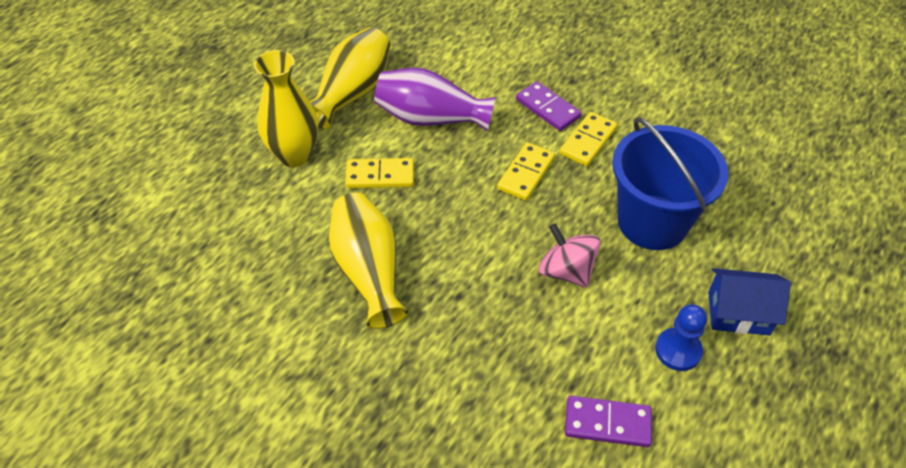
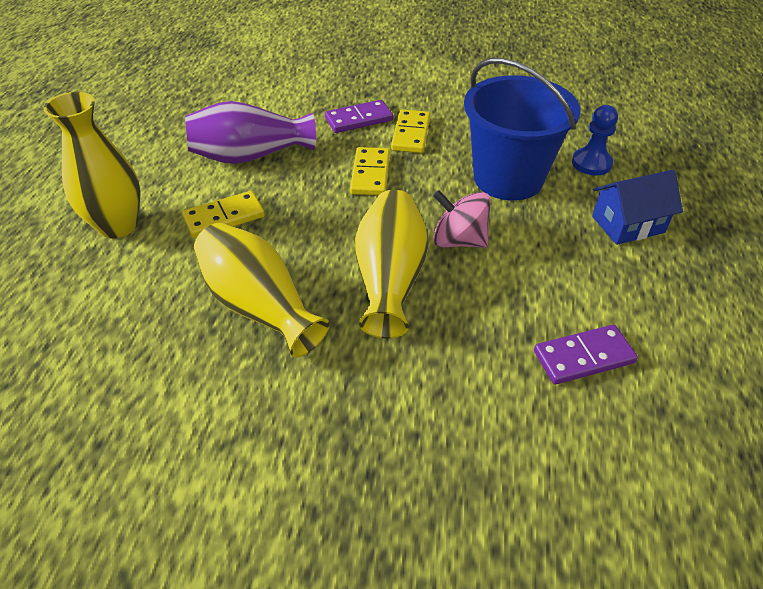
camera: 25 degrees left, 5 degrees down
yellow vase [310,27,390,129] -> yellow vase moved to [355,190,428,338]
purple domino [516,81,582,131] -> purple domino turned 45 degrees counterclockwise [325,100,393,133]
blue pawn [655,304,707,371] -> blue pawn moved to [572,105,618,175]

